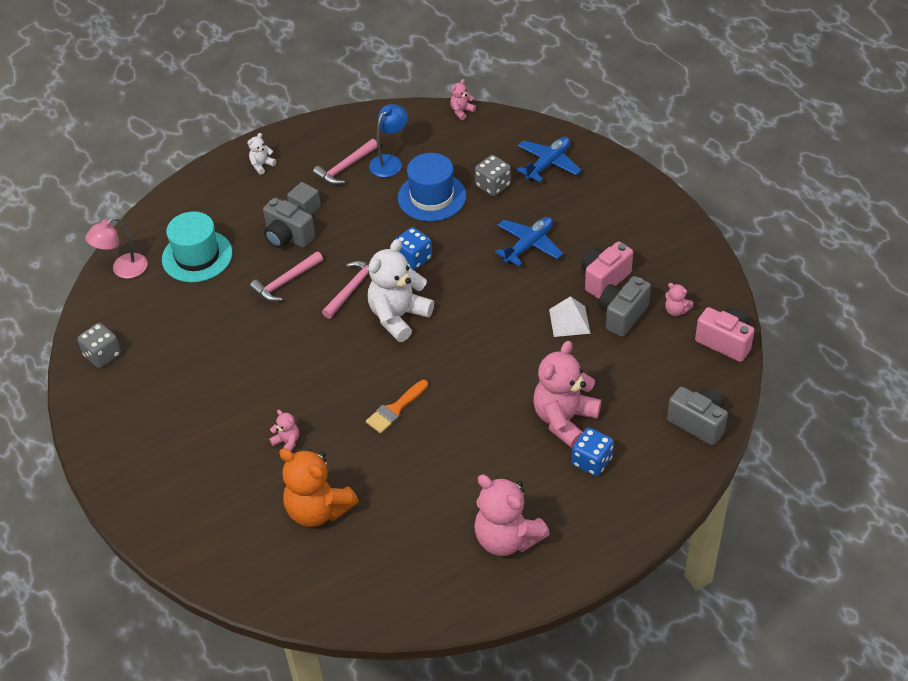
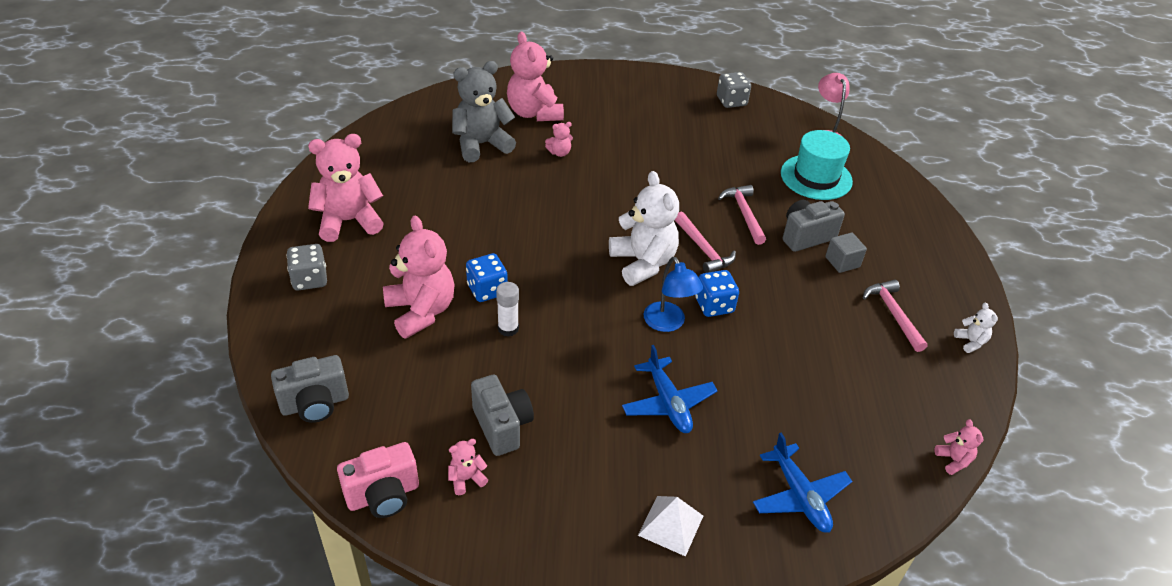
camera: 115 degrees right, 5 degrees down
white teddy bear [247,133,276,174] -> white teddy bear moved to [954,303,998,353]
orange teddy bear [279,448,359,527] -> grey teddy bear [452,61,516,162]
orange brush [366,380,428,433] -> none
blue lamp [369,104,408,177] -> blue lamp moved to [643,257,703,332]
blue hat [398,153,466,221] -> none
grey dice [475,155,511,196] -> grey dice moved to [287,244,327,291]
white pyramid [549,296,591,337] -> white pyramid moved to [638,496,703,557]
blue dice [572,428,614,476] -> blue dice moved to [466,253,508,302]
pink camera [581,242,633,299] -> none
none -> white glue stick [496,282,519,337]
none -> pink teddy bear [507,31,564,121]

